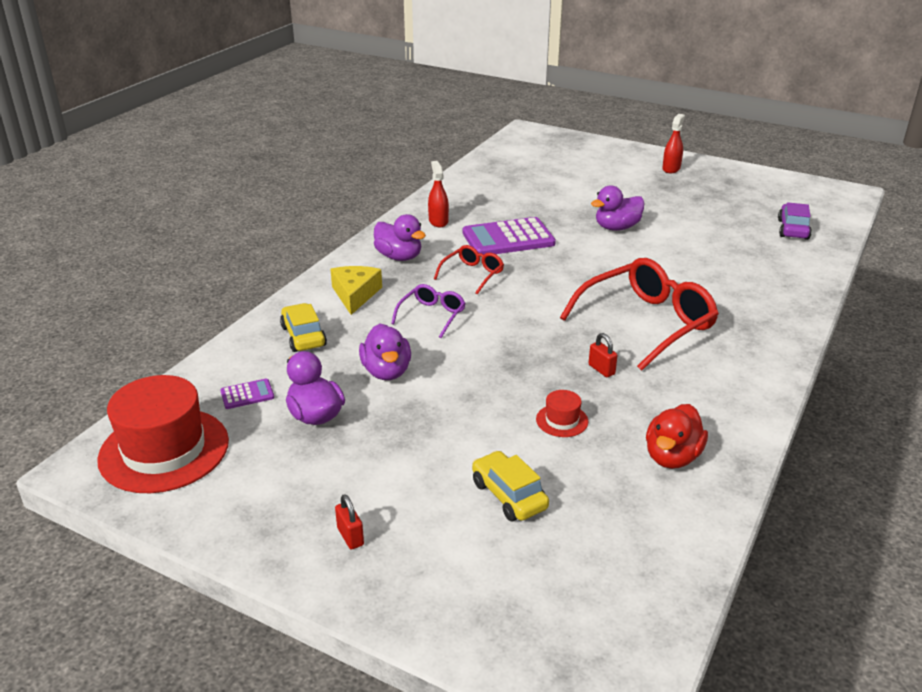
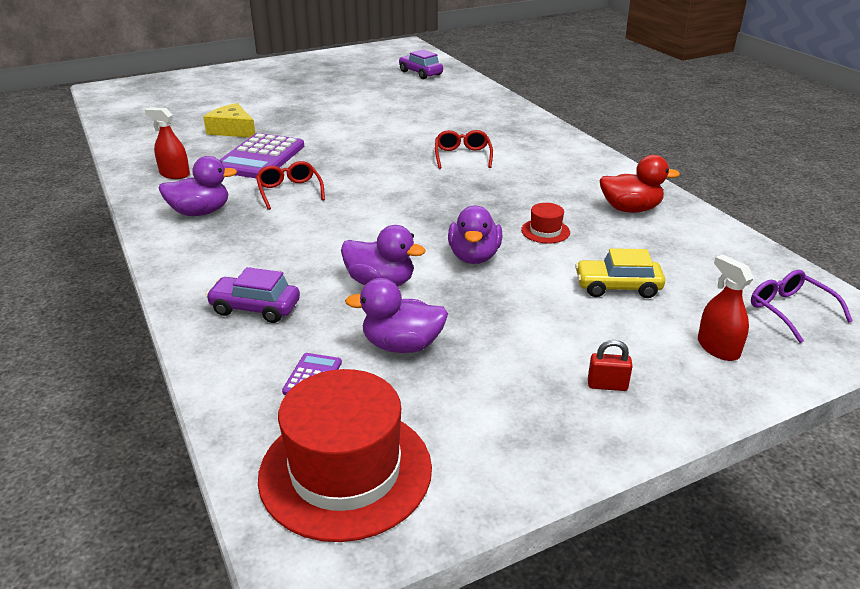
camera: 55 degrees left, 0 degrees up
yellow car [280,303,327,352] -> purple car [206,267,300,323]
yellow cheese [330,266,382,315] -> yellow cheese moved to [203,103,255,138]
purple glasses [391,284,465,338] -> purple glasses moved to [751,270,852,343]
red glasses [560,258,719,371] -> red glasses [435,130,493,169], size x0.50
red padlock [589,333,618,377] -> none
purple duck [591,185,644,231] -> purple duck moved to [448,206,503,264]
red duck [646,404,708,469] -> red duck turned 60 degrees counterclockwise [600,155,680,213]
red spray bottle [662,114,685,173] -> red spray bottle moved to [698,255,754,361]

